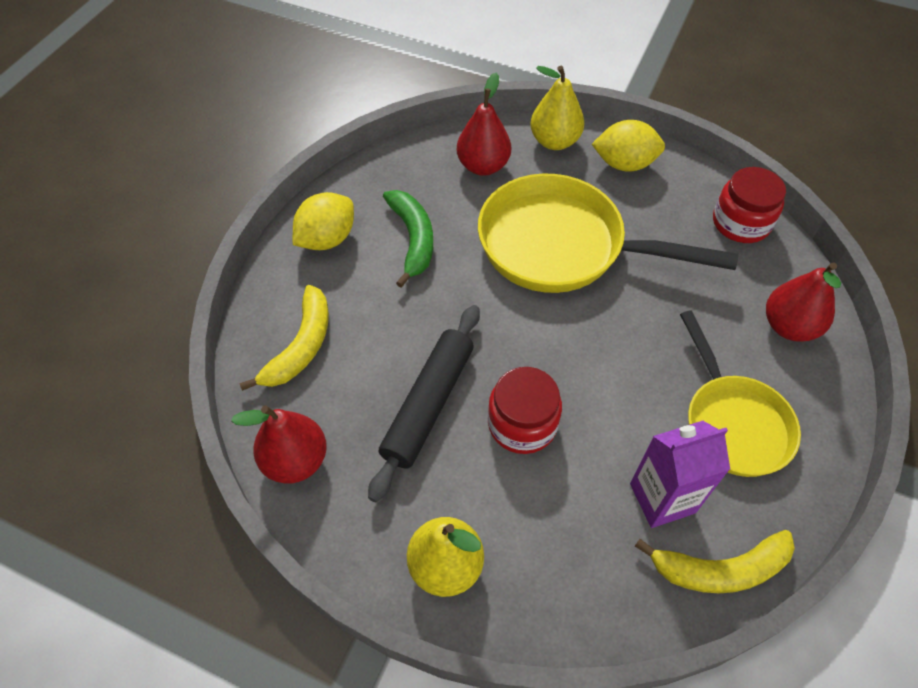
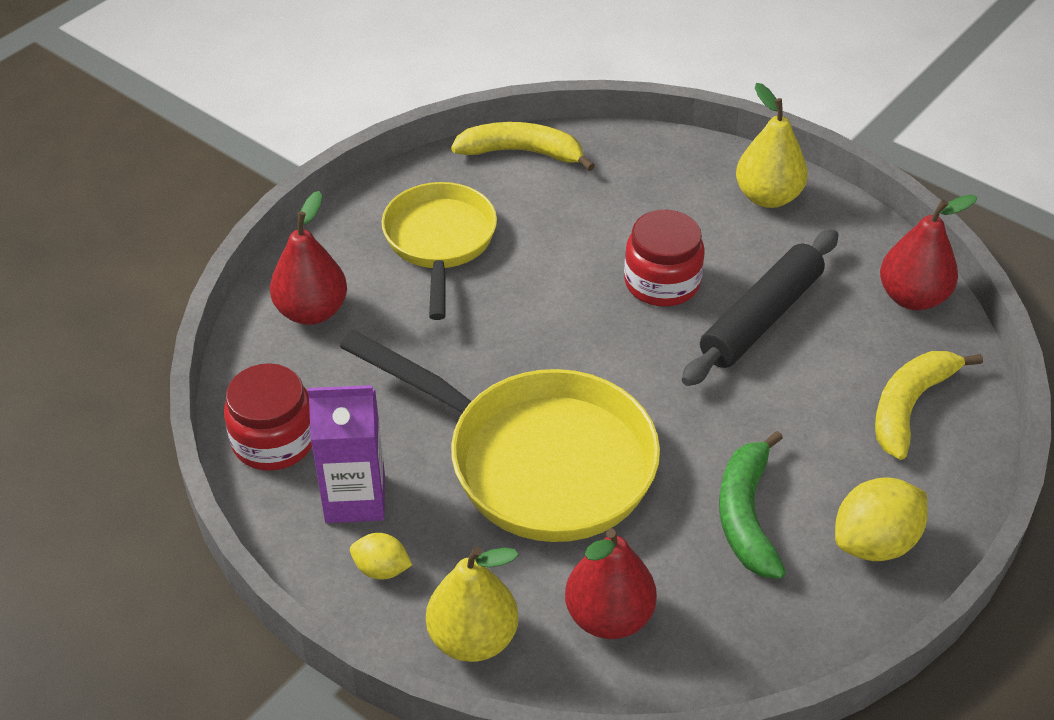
camera: 165 degrees left, 10 degrees down
yellow lemon [592,120,665,172] -> yellow lemon [350,533,412,580], size x0.57
purple carton [630,421,730,528] -> purple carton moved to [308,385,385,523]

